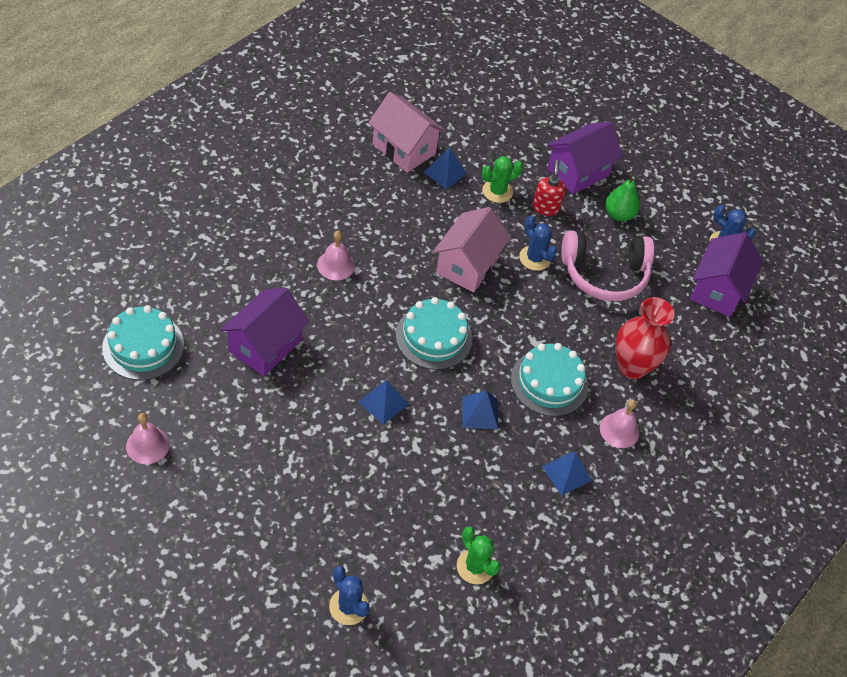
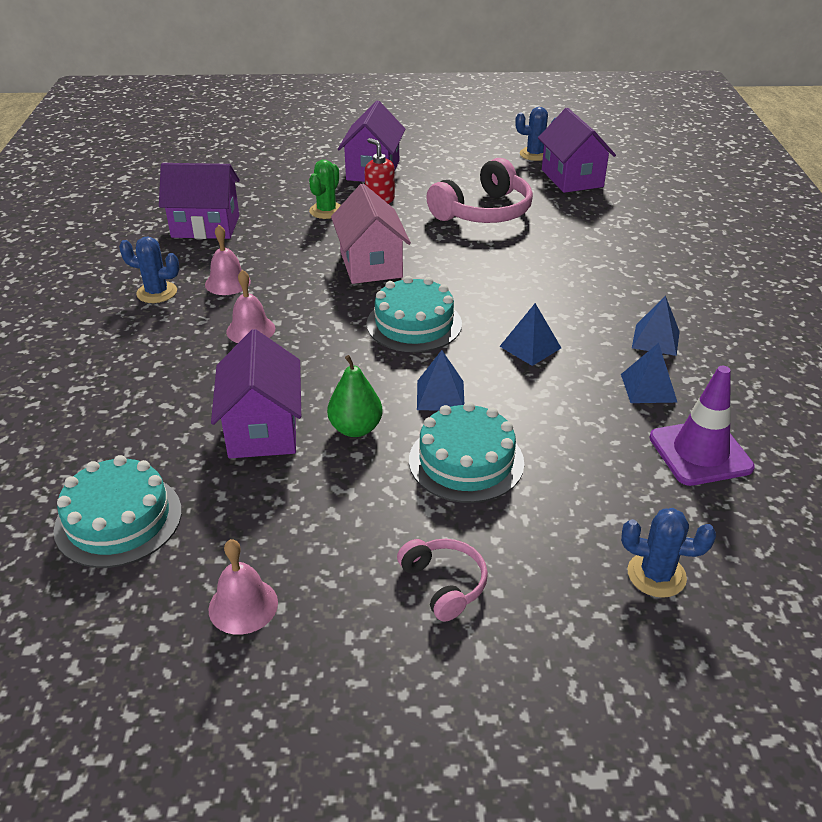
camera: 35 degrees left, 15 degrees down
pink house [368,92,445,173] -> purple house [159,163,240,239]
blue pyramid [424,147,467,189] -> blue pyramid moved to [621,343,678,403]
green cactus [457,526,501,584] -> purple traffic cone [649,366,755,486]
turquoise cake [511,343,588,417] -> turquoise cake moved to [409,402,524,503]
blue cactus [519,216,557,271] -> blue cactus moved to [119,237,179,303]
pink bell [600,399,640,448] -> pink bell moved to [205,225,251,295]
green pear [605,174,640,221] -> green pear moved to [327,355,383,437]
red vase [615,297,675,379] -> none
none -> pink headphones [397,539,488,621]

